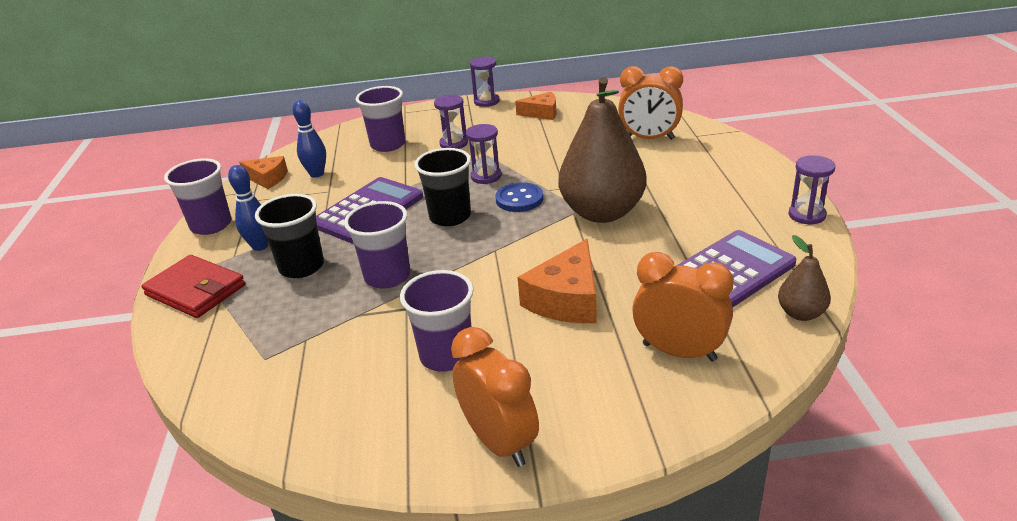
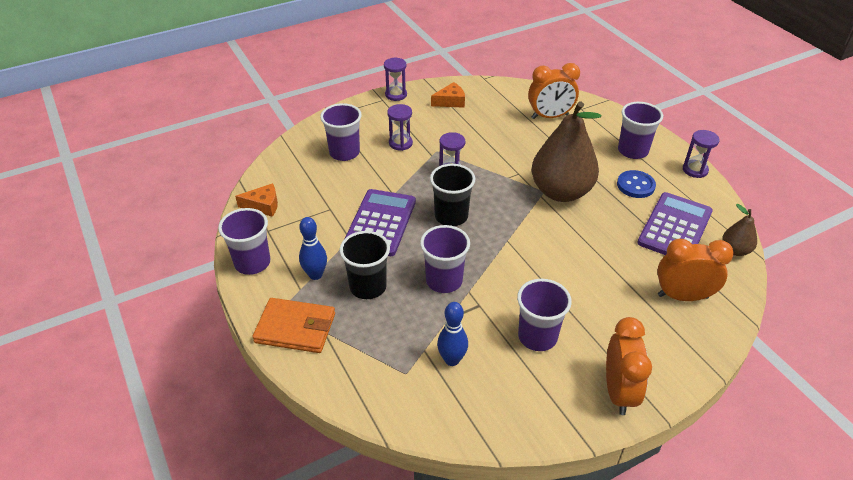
camera: 25 degrees left, 10 degrees up
red wallet [141,255,245,318] -> orange wallet [253,298,335,353]
blue bowling pin [293,100,326,178] -> blue bowling pin moved to [437,302,468,366]
orange clock [451,327,539,467] -> orange clock turned 60 degrees clockwise [606,317,652,415]
blue button [495,182,543,212] -> blue button moved to [617,170,656,198]
orange cheese [518,239,597,323] -> none
none -> purple cup [618,102,663,159]

